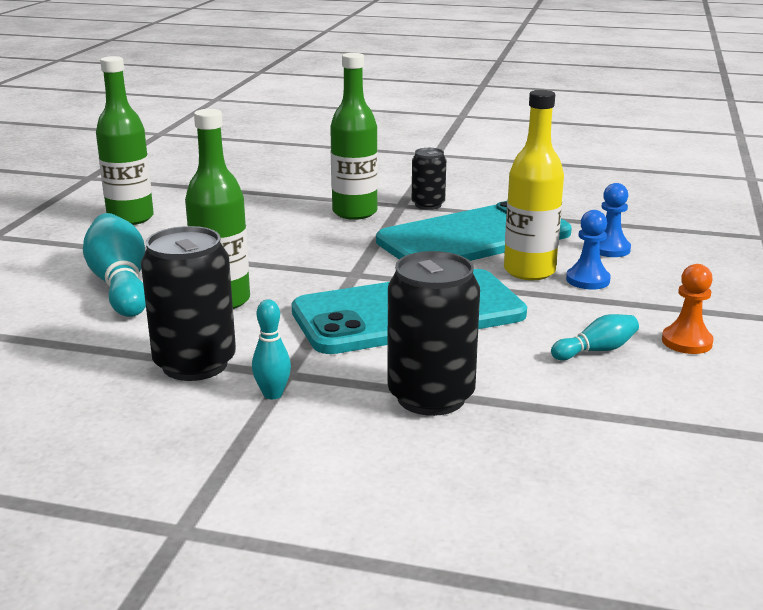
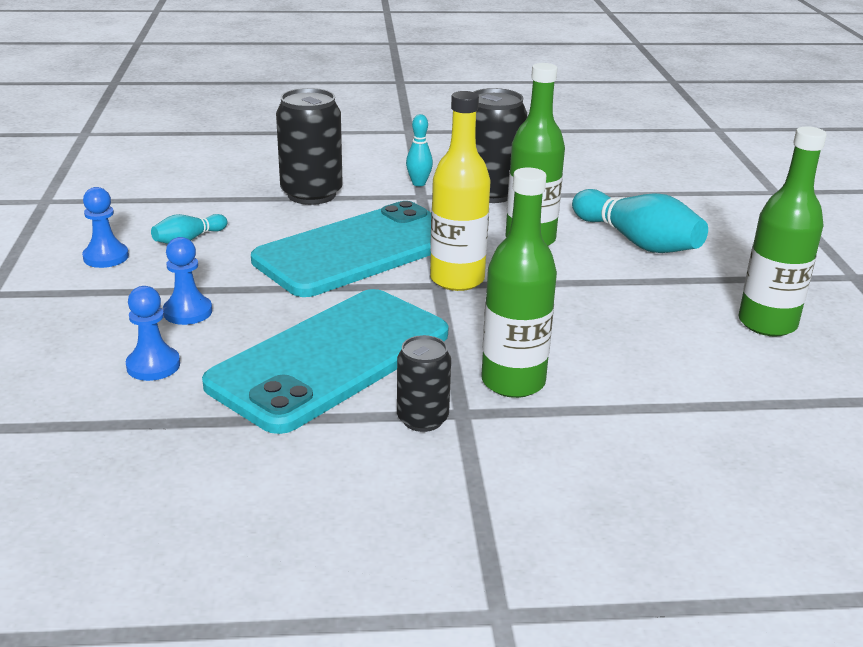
camera: 160 degrees right, 5 degrees up
yellow bottle [504,90,564,280] -> yellow bottle moved to [430,91,491,291]
orange pawn [662,264,714,354] -> blue pawn [82,187,129,268]

